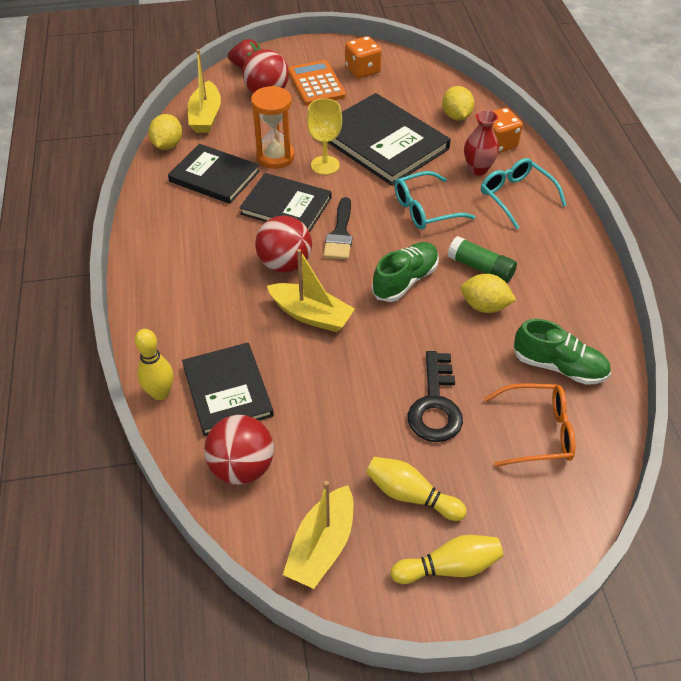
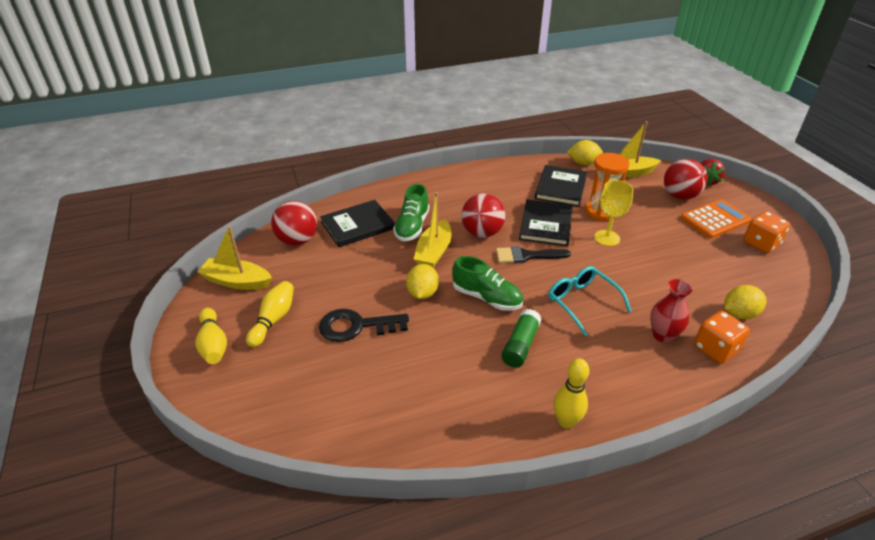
camera: 80 degrees right, 10 degrees down
yellow bowling pin [135,329,174,400] -> yellow bowling pin moved to [554,358,589,428]
black book [328,93,451,186] -> none
yellow lemon [460,274,516,313] -> yellow lemon moved to [406,264,439,299]
turquoise glasses [481,158,567,229] -> none
orange glasses [484,383,575,467] -> none
green shoe [513,319,611,385] -> green shoe moved to [393,184,429,241]

